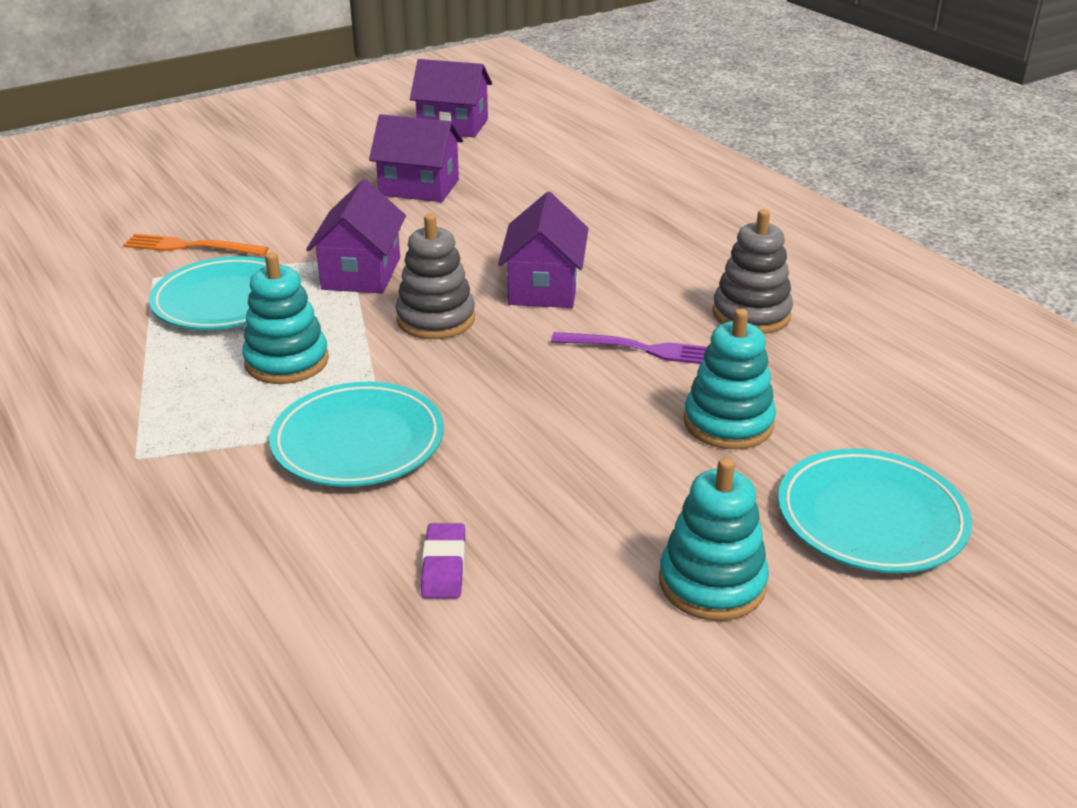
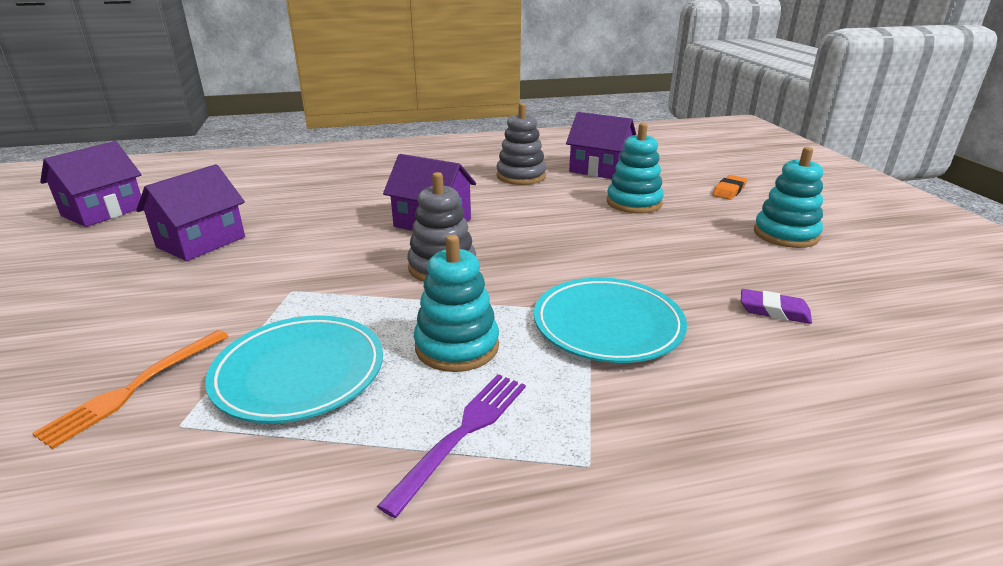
camera: 70 degrees left, 5 degrees down
purple house [306,179,406,294] -> purple house moved to [566,112,636,179]
purple fork [551,332,707,364] -> purple fork moved to [377,374,526,518]
turquoise plate [778,448,972,573] -> orange eraser [713,175,747,200]

